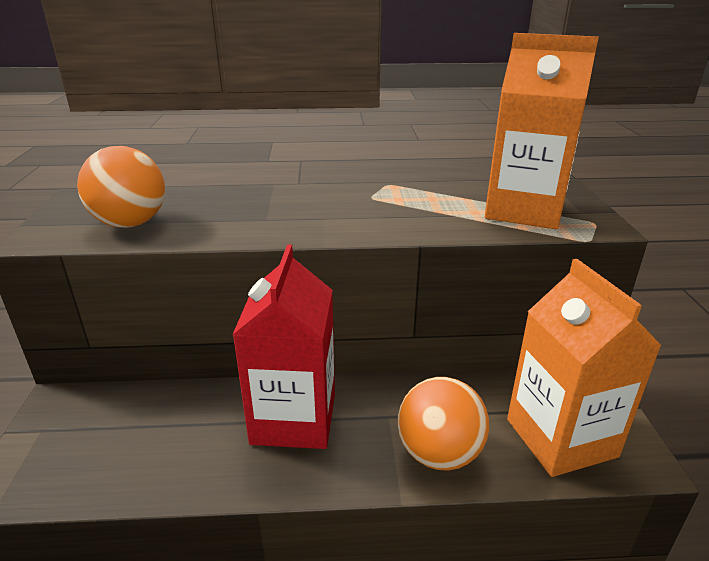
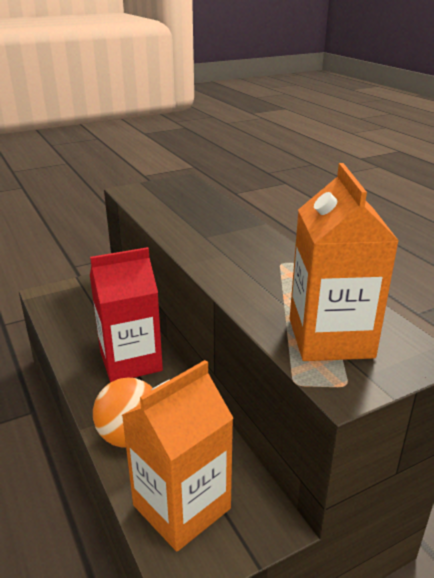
camera: 65 degrees right, 0 degrees up
orange ball [77,146,165,228] -> none

